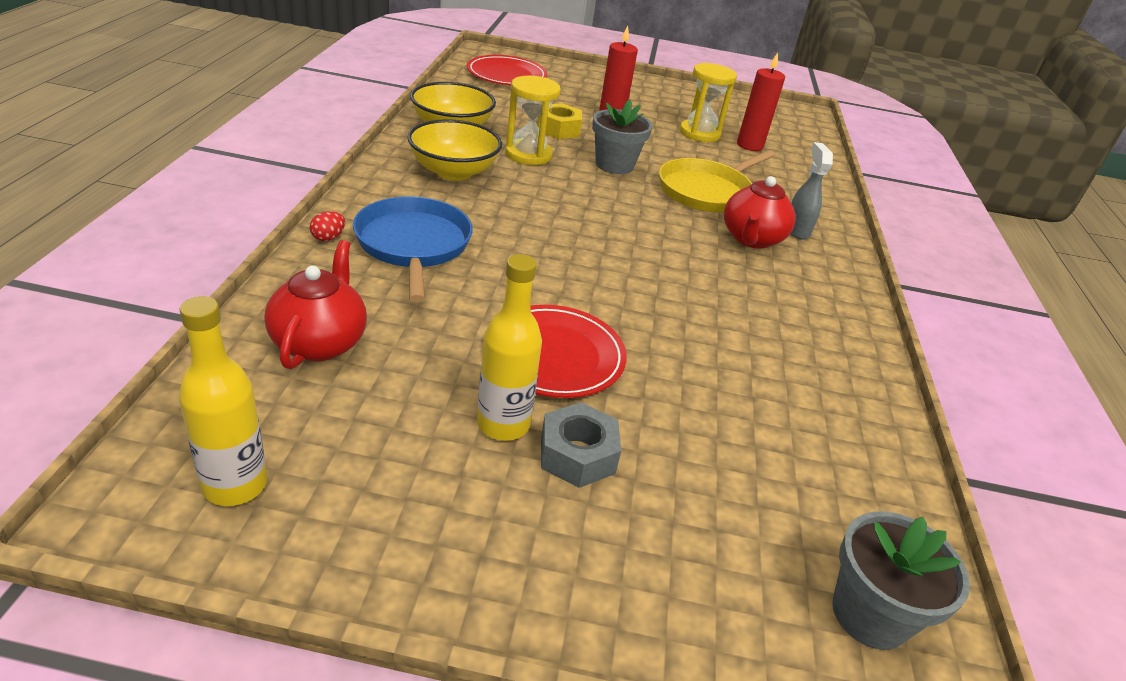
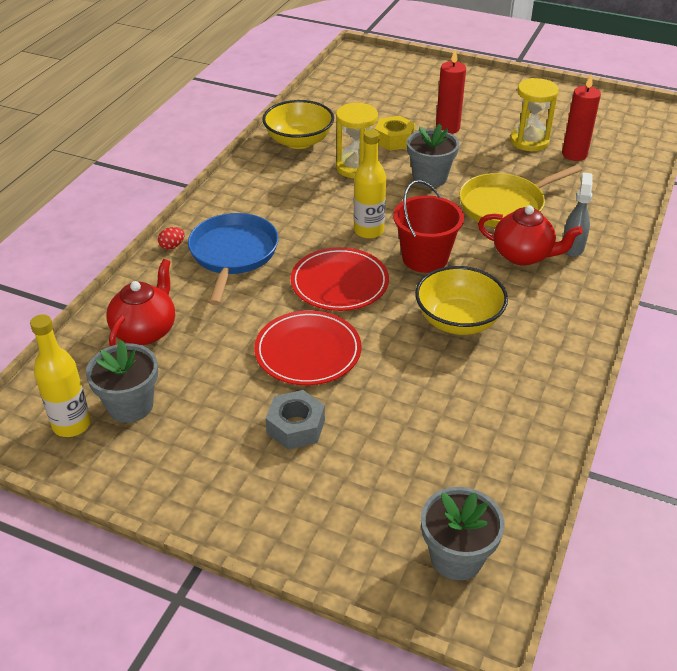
camera: 20 degrees right, 5 degrees up
yellow bowl [407,119,502,181] -> yellow bowl moved to [415,266,508,335]
red plate [467,55,547,85] -> red plate moved to [290,247,389,311]
yellow bottle [477,254,542,441] -> yellow bottle moved to [354,129,386,239]
red teapot [724,176,796,249] -> red teapot turned 105 degrees counterclockwise [478,205,583,266]
none -> grey flower pot [86,340,158,423]
none -> red bucket [393,180,464,273]

